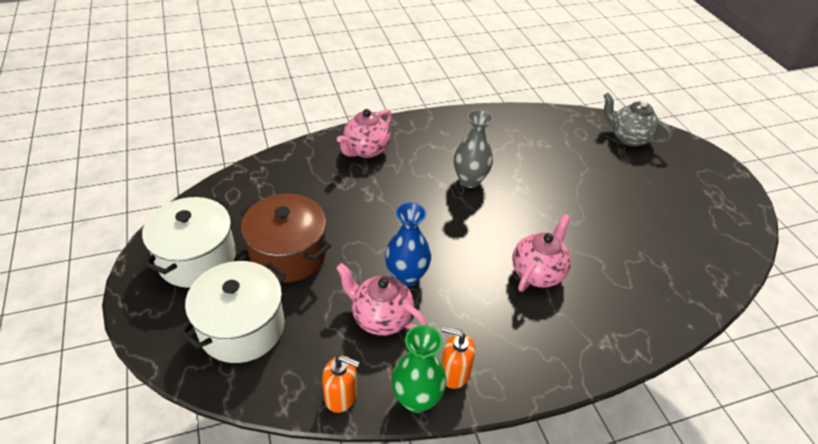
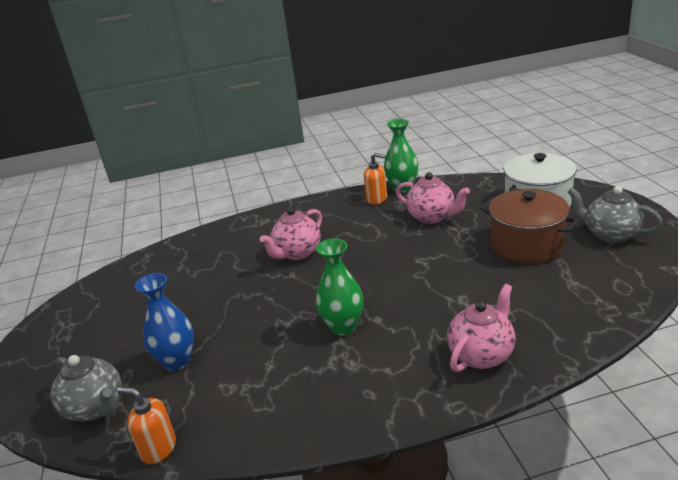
camera: 170 degrees left, 15 degrees down
white pot [142,196,236,288] -> grey teapot [568,186,663,243]
orange soap dispenser [322,355,360,413] -> orange soap dispenser moved to [117,387,176,464]
blue vase [385,202,431,287] -> blue vase moved to [135,273,194,371]
grey vase [454,110,493,188] -> green vase [316,238,363,335]

